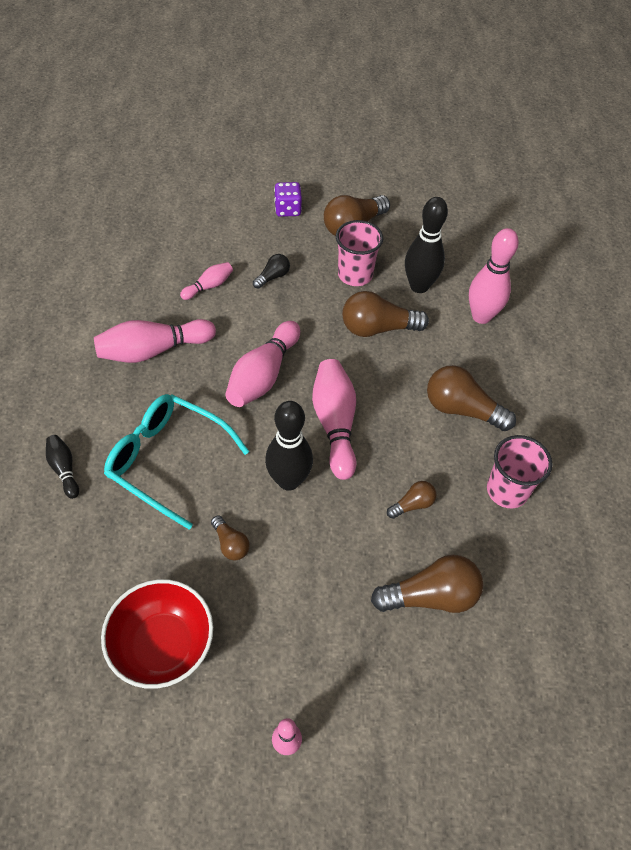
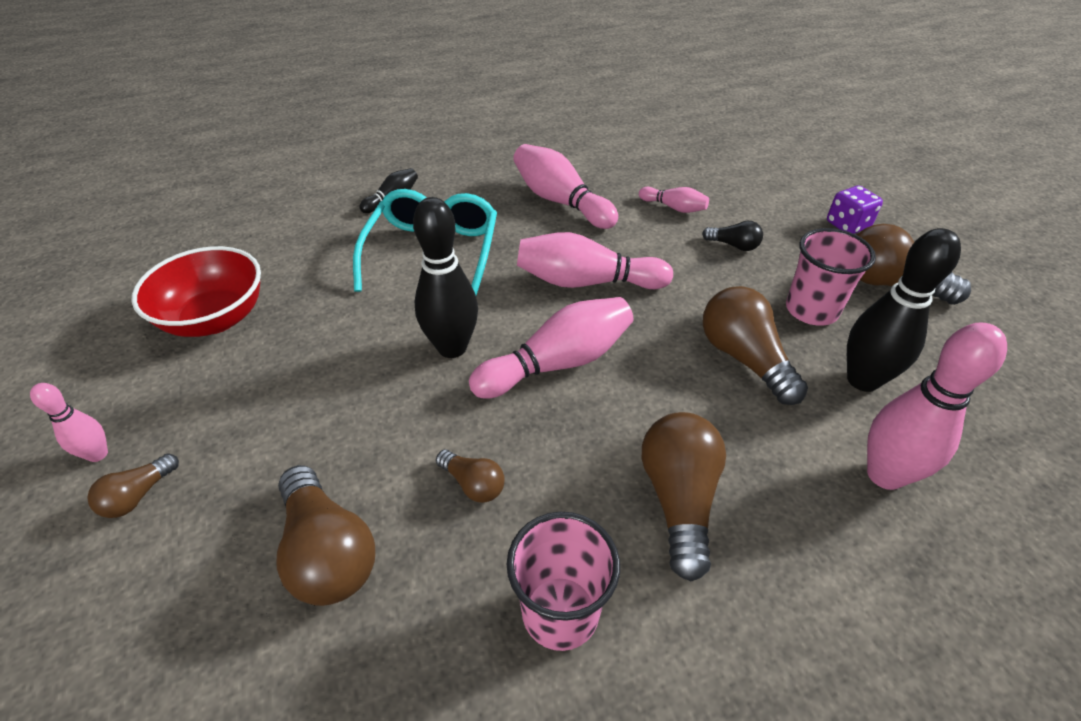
camera: 70 degrees right, 10 degrees down
brown light bulb [211,515,250,560] -> brown light bulb moved to [87,453,179,518]

